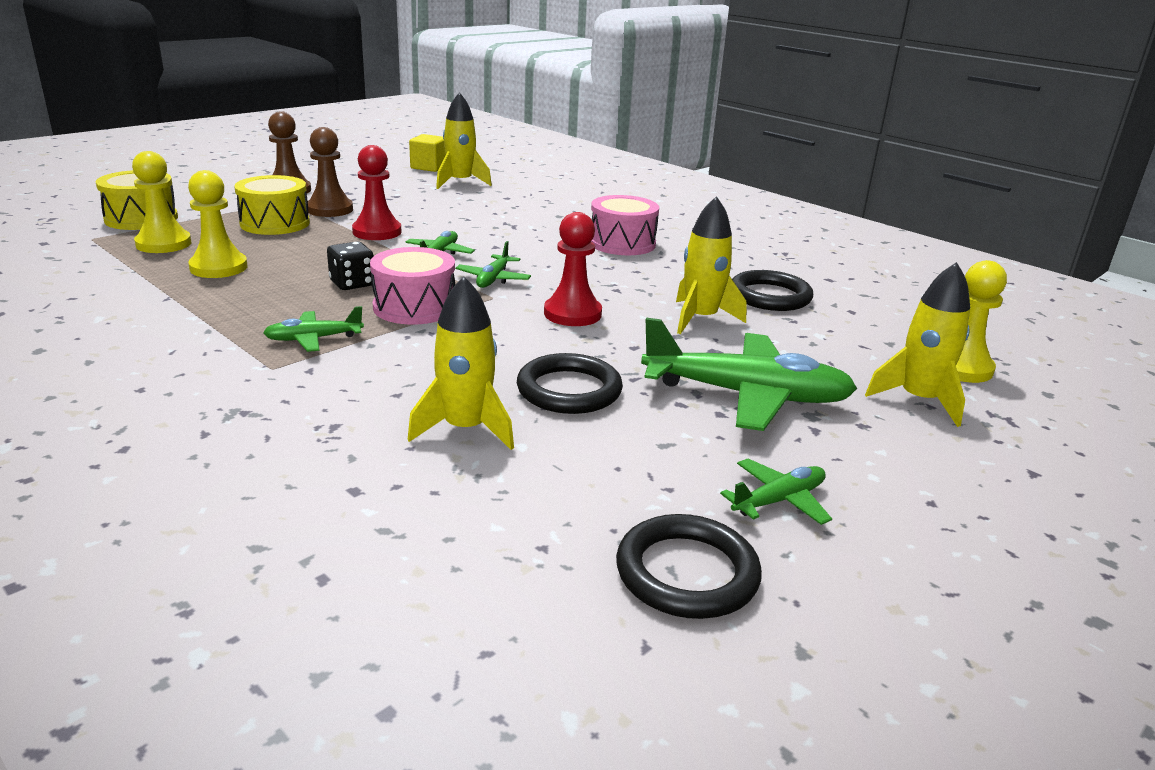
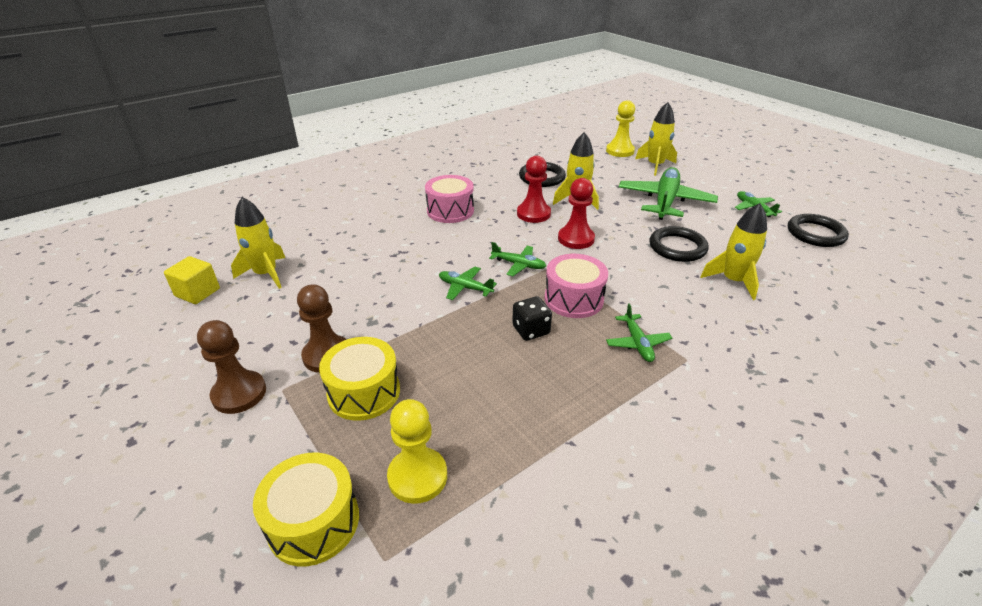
camera: 80 degrees left, 10 degrees up
yellow pawn [188,170,247,278] -> none
red pawn [352,145,402,240] -> red pawn moved to [517,156,551,223]

